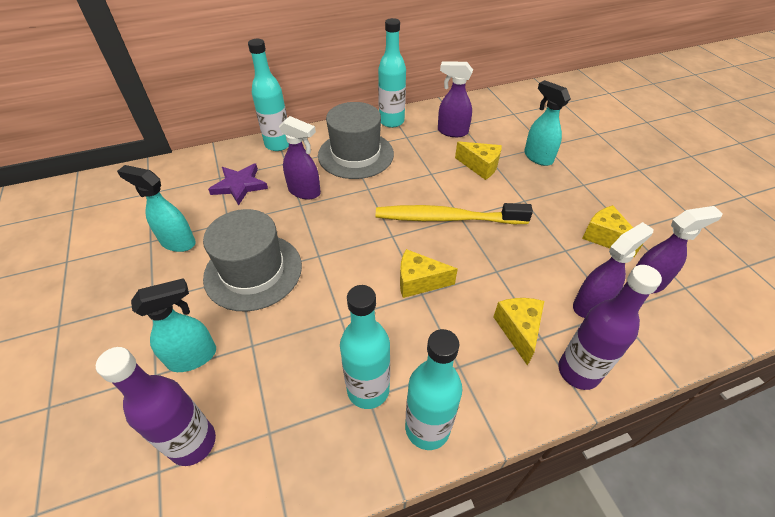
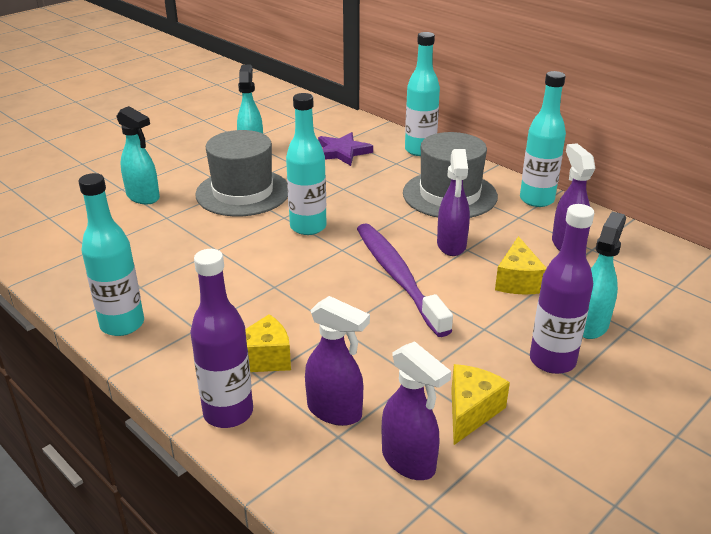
camera: 65 degrees right, 15 degrees down
purple bottle [96,347,216,466] -> purple bottle moved to [530,204,594,374]
purple spray bottle [279,116,321,200] -> purple spray bottle moved to [437,149,470,256]
turquoise bottle [340,285,390,409] -> turquoise bottle moved to [286,93,327,235]
yellow toothbrush [376,203,533,224] -> purple toothbrush [357,223,453,337]
yellow cheese [400,249,458,298] -> none

